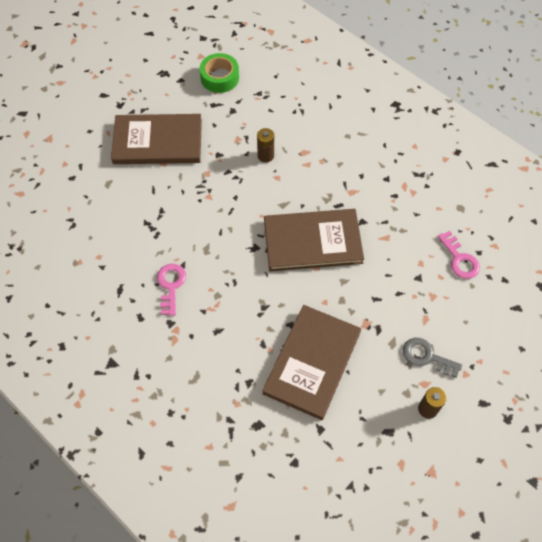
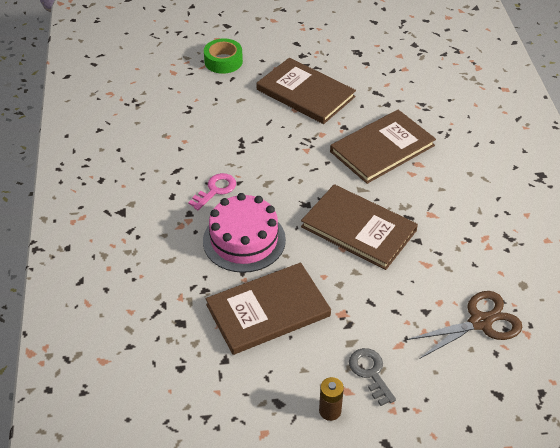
camera: 40 degrees right, 15 degrees down
green tape [200,53,239,93] -> green tape moved to [204,38,243,74]
brown battery [257,128,274,163] -> brown book [330,110,436,184]
pink key [438,231,480,279] -> brown scissors [407,291,522,359]
none -> pink cake [203,193,286,273]

